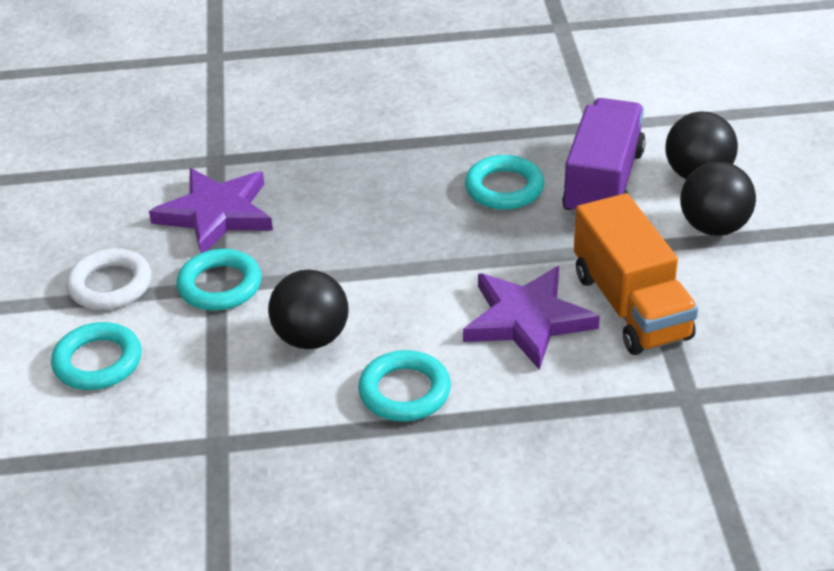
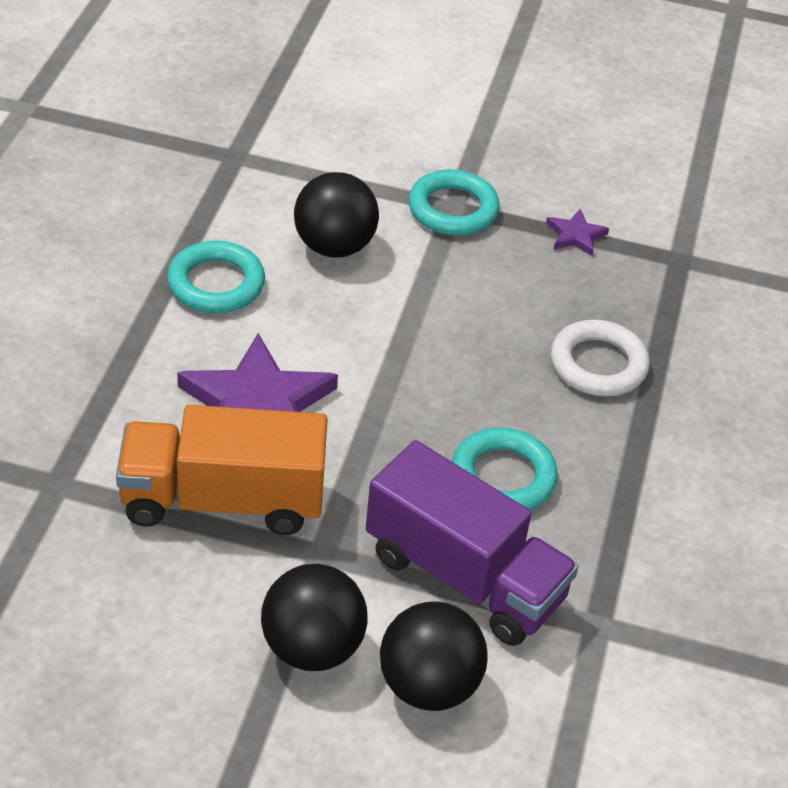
camera: 105 degrees right, 5 degrees up
turquoise ring [51,322,141,390] -> none
white ring [66,248,151,310] -> white ring moved to [551,320,650,396]
purple star [149,168,273,253] -> purple star [546,208,609,256], size x0.44

